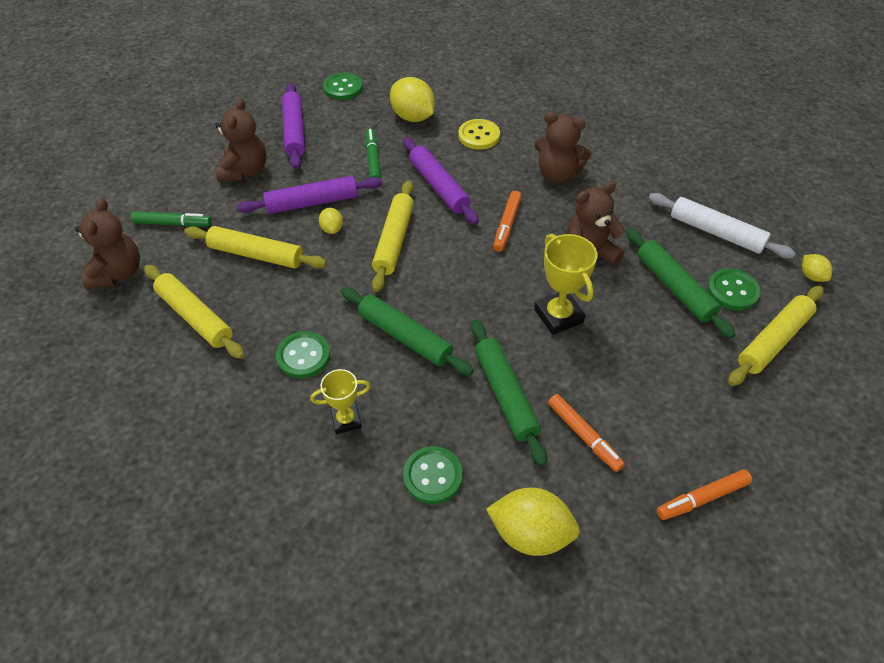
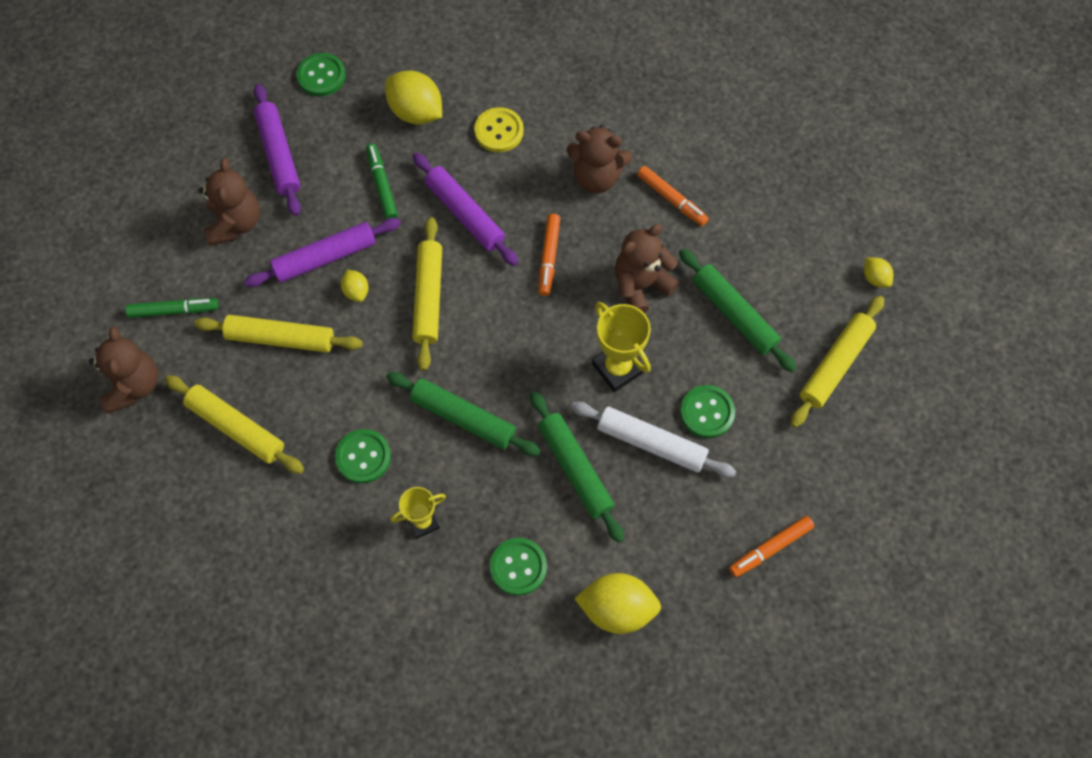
camera: 10 degrees left, 15 degrees up
orange marker [548,394,625,472] -> orange marker moved to [637,166,709,226]
white rolling pin [649,193,795,258] -> white rolling pin moved to [571,402,737,478]
green button [707,268,760,310] -> green button moved to [680,385,735,438]

